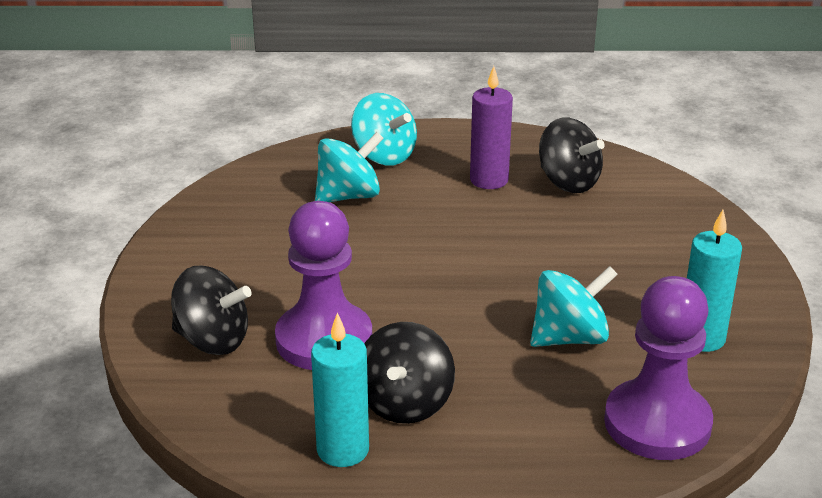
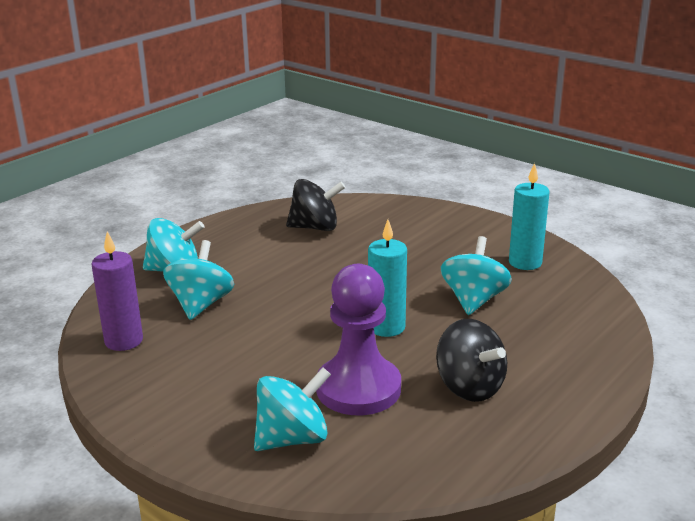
camera: 50 degrees left, 5 degrees down
black spinning top [171,265,252,355] -> turquoise spinning top [254,367,331,451]
turquoise candle [311,313,369,467] -> turquoise candle moved to [368,220,407,337]
purple candle [470,66,513,189] -> purple candle moved to [91,231,143,351]
purple pawn [604,276,713,460] -> none

